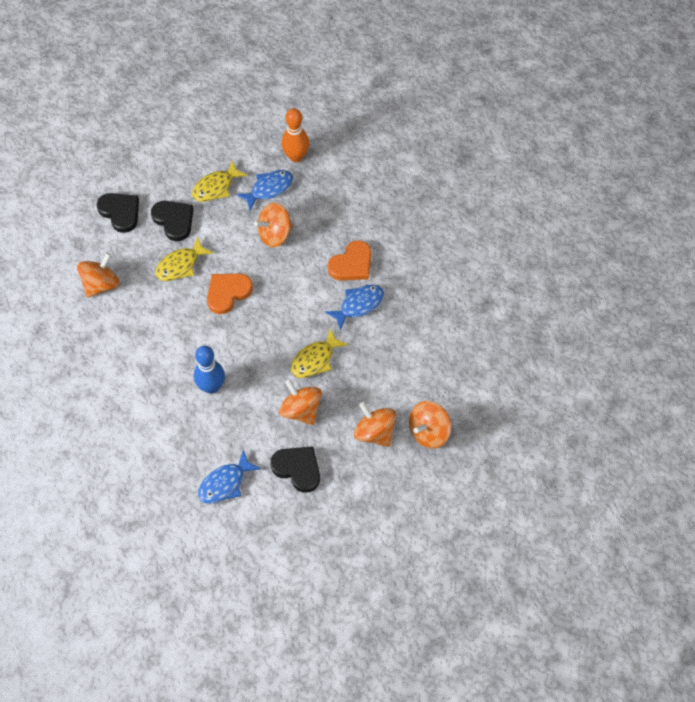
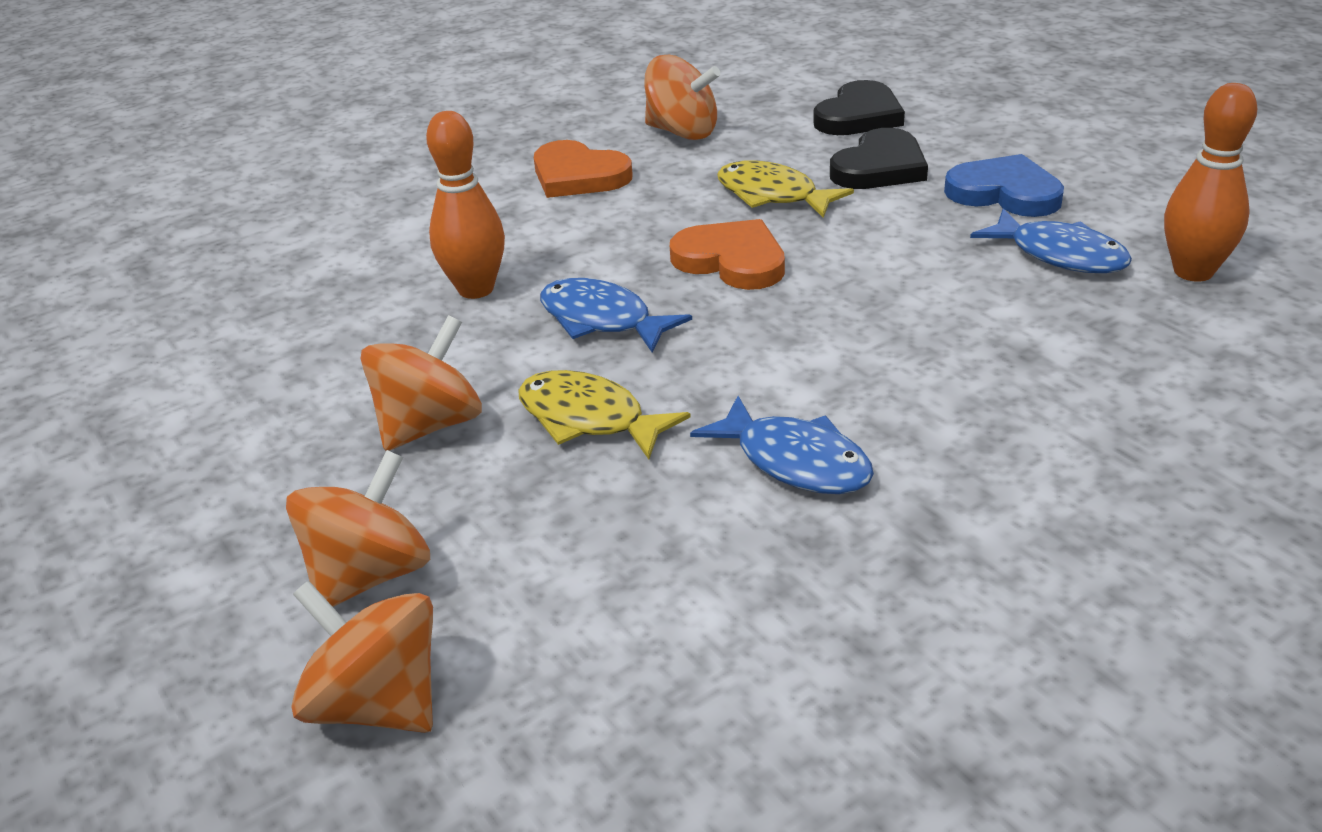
camera: 80 degrees right, 25 degrees down
yellow fish [192,161,248,202] -> blue heart [944,154,1064,217]
blue bowling pin [194,346,225,394] -> orange bowling pin [426,111,505,299]
blue fish [198,450,261,504] -> blue fish moved to [540,278,692,353]
orange spinning top [254,203,293,247] -> none
black heart [270,447,320,493] -> none
orange heart [328,240,371,280] -> orange heart moved to [534,140,633,198]

